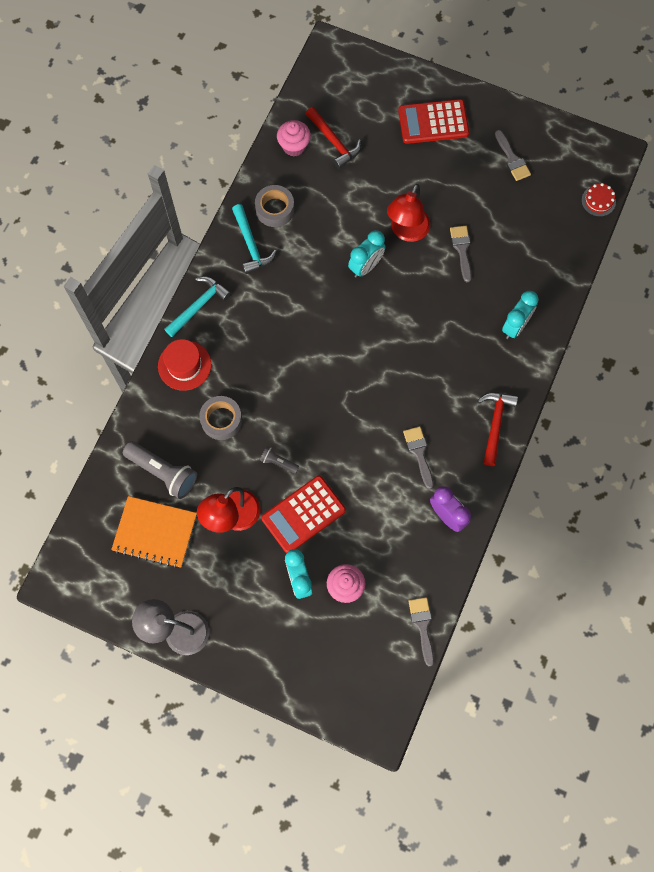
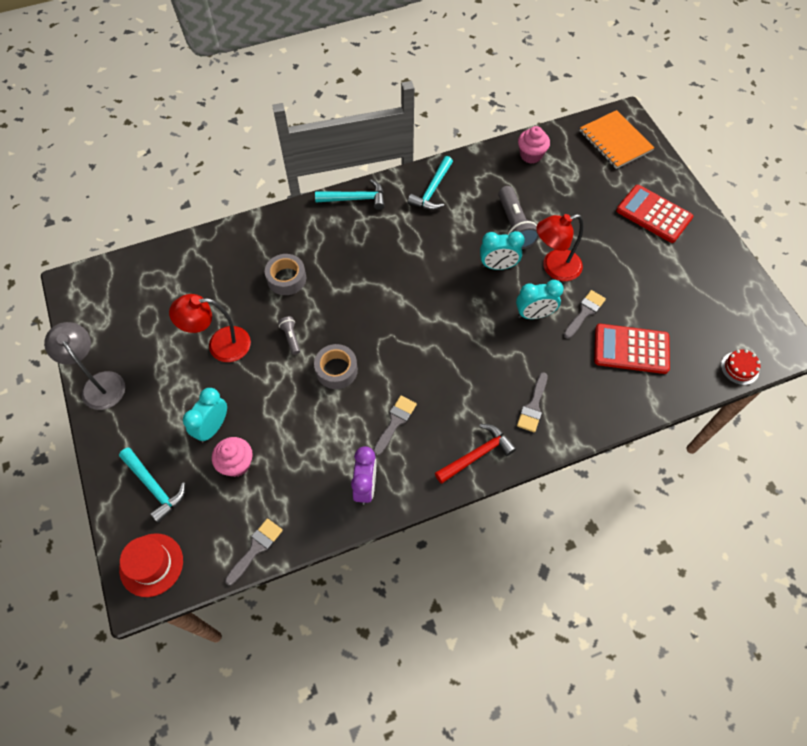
camera: 45 degrees right, 10 degrees down
orange notebook [111,496,197,568] -> orange notebook moved to [580,110,654,169]
grey flashlight [123,441,197,499] -> grey flashlight moved to [498,186,539,249]
red hat [158,339,211,391] -> red hat moved to [119,533,183,597]
grey tape [255,185,294,227] -> grey tape moved to [314,344,358,389]
red calculator [261,476,346,553] -> red calculator moved to [594,324,670,374]
red hammer [306,107,361,169] -> none
grey brush [495,130,531,181] -> grey brush moved to [517,372,548,432]
turquoise clock [502,291,539,339] -> turquoise clock moved to [516,280,564,319]
none -> turquoise hammer [119,447,185,523]

